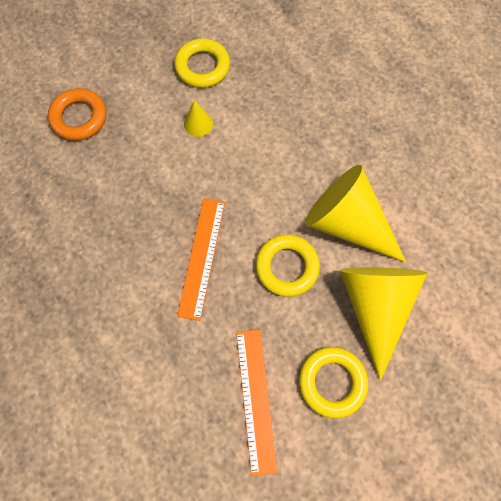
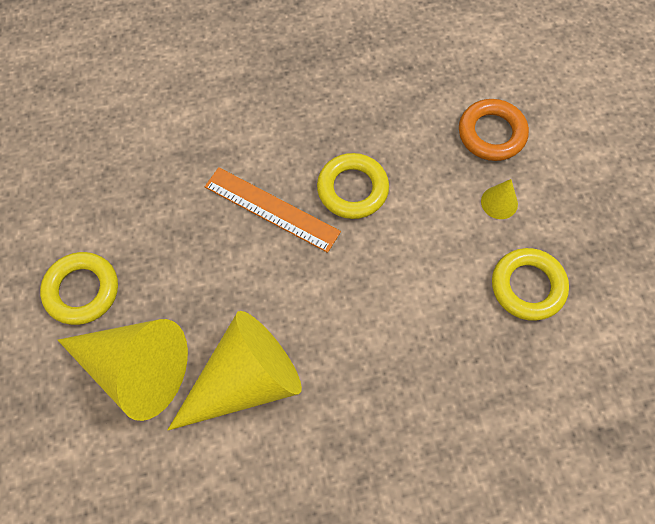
camera: 110 degrees right, 5 degrees down
yellow cone [184,101,213,137] -> yellow cone moved to [481,179,518,219]
orange ruler [236,329,277,476] -> none
yellow ring [256,235,320,297] -> yellow ring moved to [317,153,389,219]

